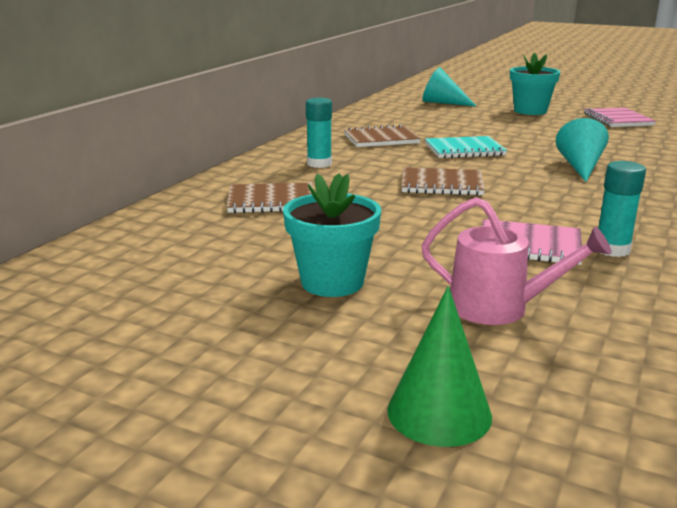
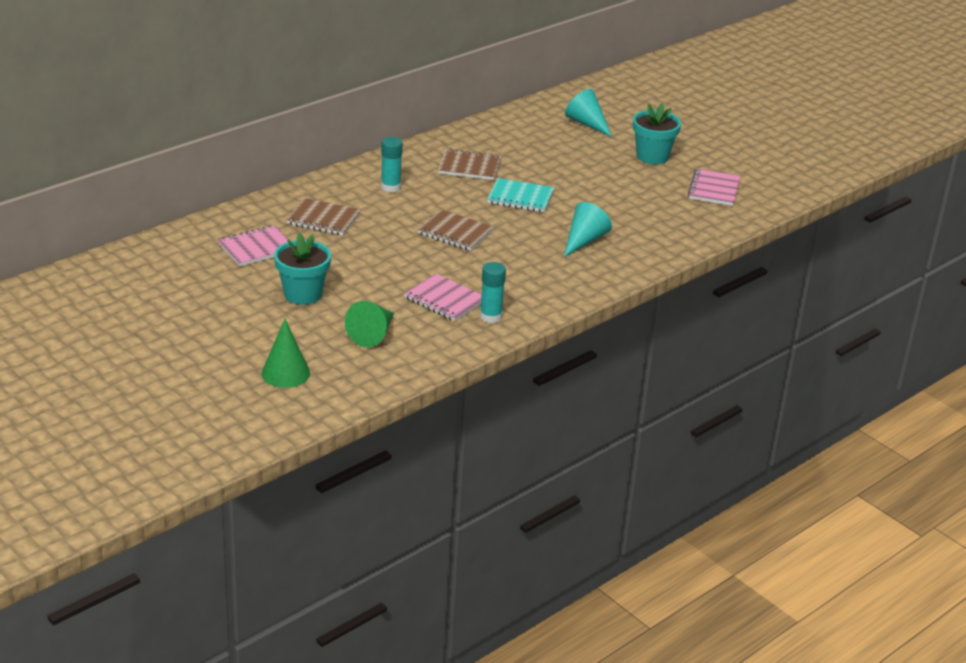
camera: 20 degrees right, 10 degrees up
pink watering can [421,197,611,325] -> green cone [345,301,394,347]
none -> pink notebook [218,225,289,267]

